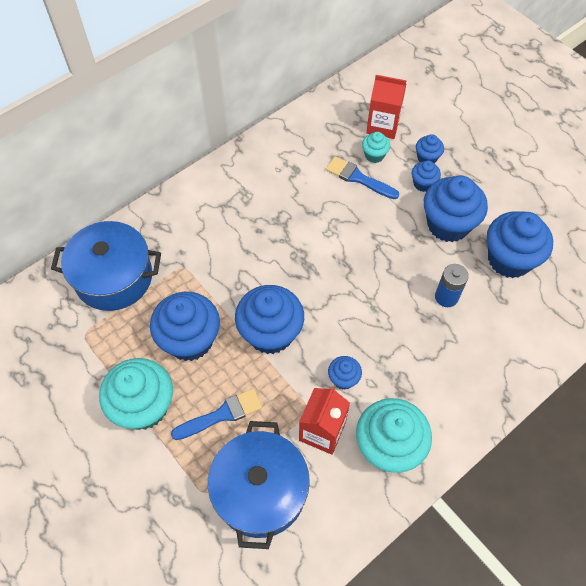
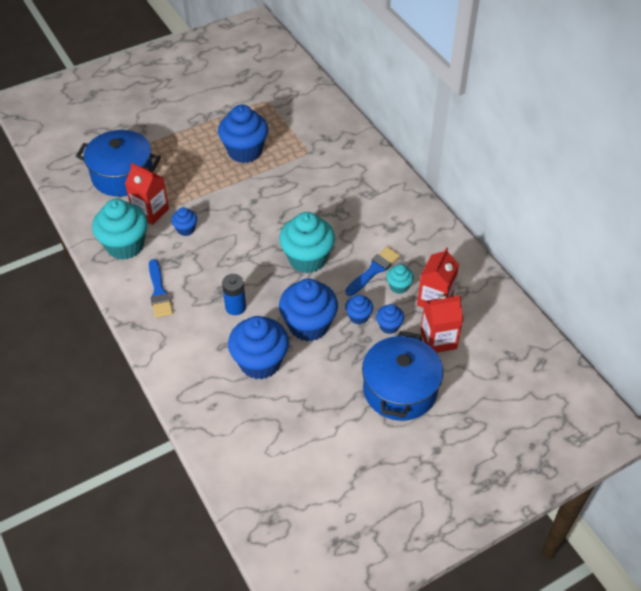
camera: 100 degrees right, 10 degrees down
blue pot [51,221,161,311] -> blue pot moved to [362,331,443,421]
turquoise cupcake [99,358,173,430] -> turquoise cupcake moved to [279,212,335,273]
blue brush [171,388,263,440] -> blue brush moved to [149,259,173,318]
blue cupcake [235,285,304,354] -> none
none -> red carton [420,296,463,353]

